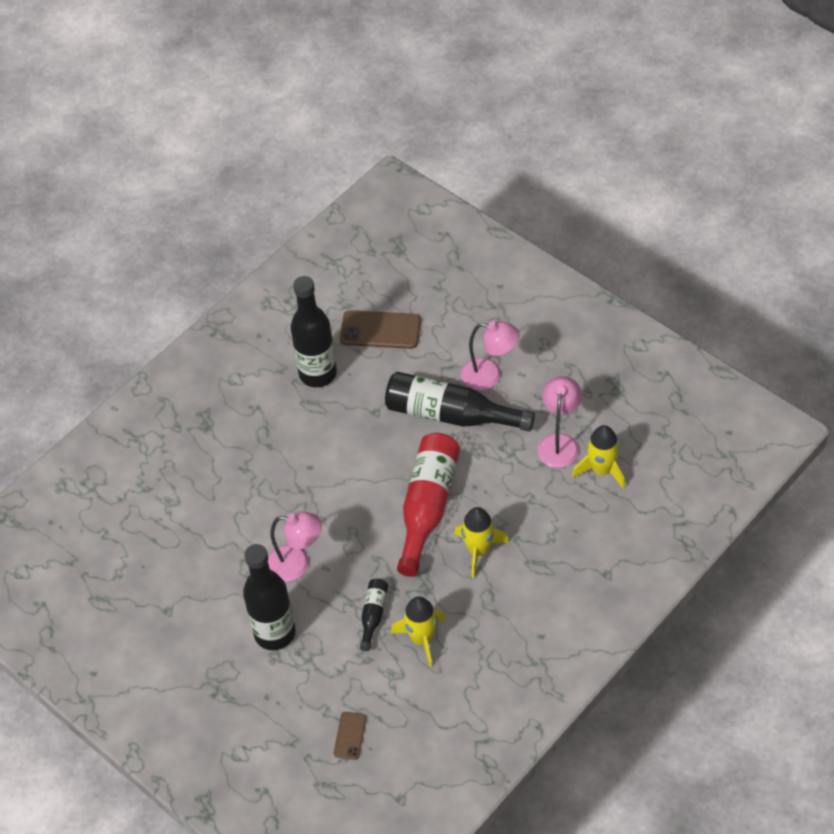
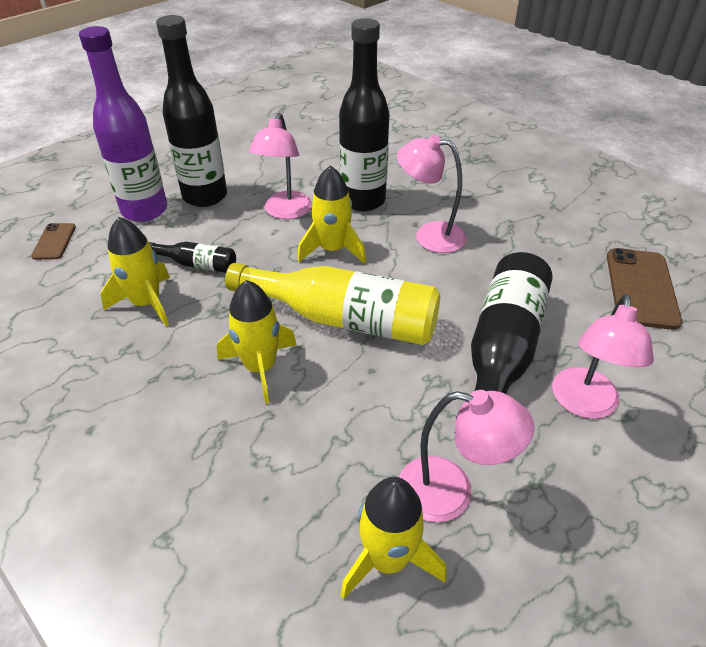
camera: 90 degrees right, 10 degrees down
black bottle [291,276,337,387] -> black bottle moved to [339,18,390,211]
brown phone [334,712,366,760] -> brown phone turned 75 degrees clockwise [31,223,76,260]
red bottle [397,433,460,577] -> yellow bottle [225,263,440,345]
none -> purple bottle [79,26,167,222]
none -> yellow rocket [298,165,366,264]
none -> pink lamp [397,135,467,253]

